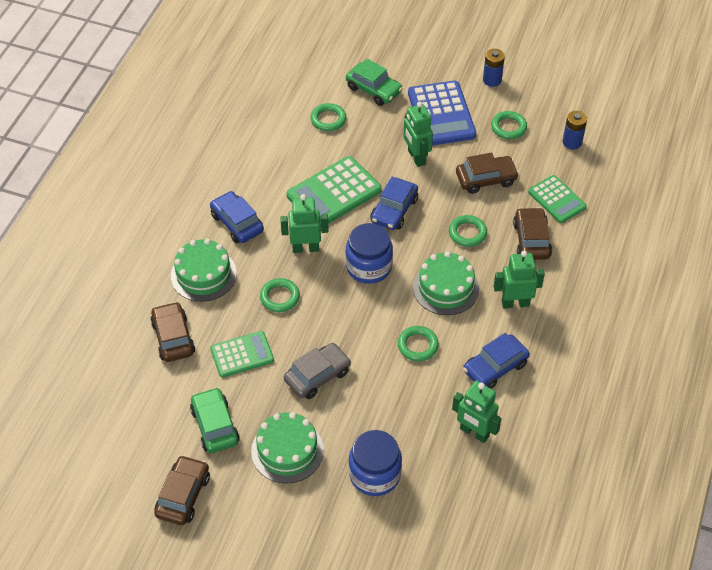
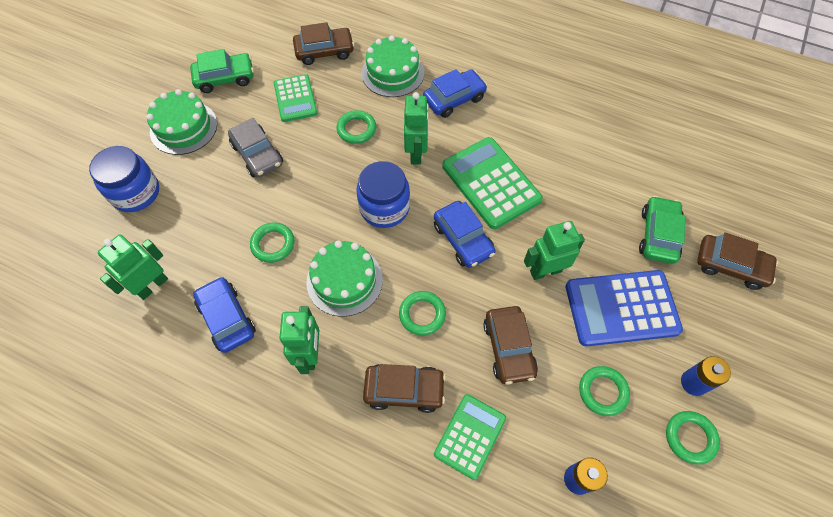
camera: 95 degrees right, 10 degrees up
brown car [154,455,210,525] -> brown car moved to [697,233,778,290]
green ring [311,103,346,131] -> green ring moved to [666,411,720,465]
green car [346,59,403,106] -> green car turned 150 degrees clockwise [639,196,685,264]
blue car [370,177,418,230] -> blue car turned 150 degrees counterclockwise [434,201,495,268]
green calculator [528,175,587,223] -> green calculator turned 150 degrees clockwise [434,394,506,480]

